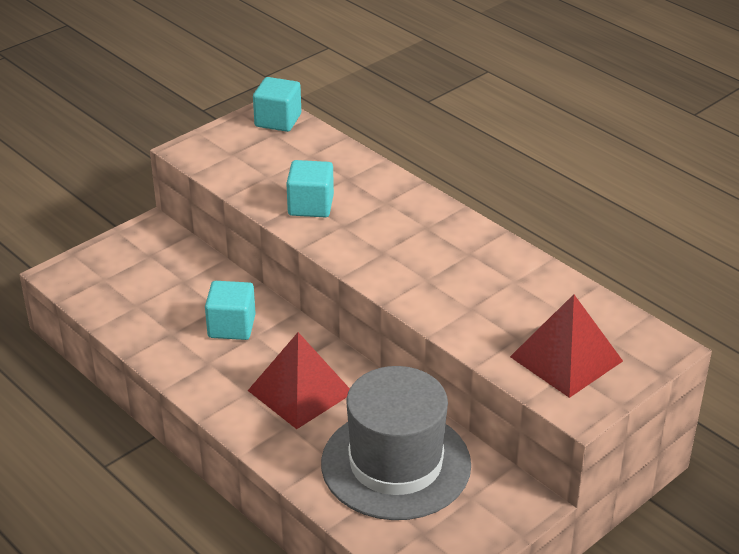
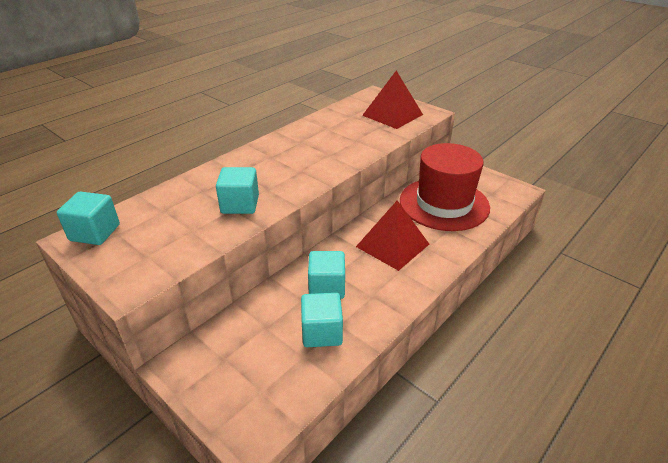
camera: 95 degrees left, 0 degrees up
grey hat [321,366,471,520] -> red hat [400,143,490,231]
none -> turquoise cube [301,293,343,347]

